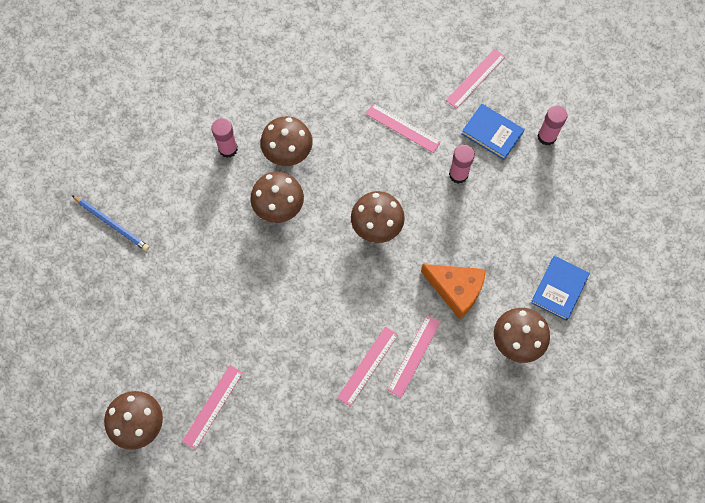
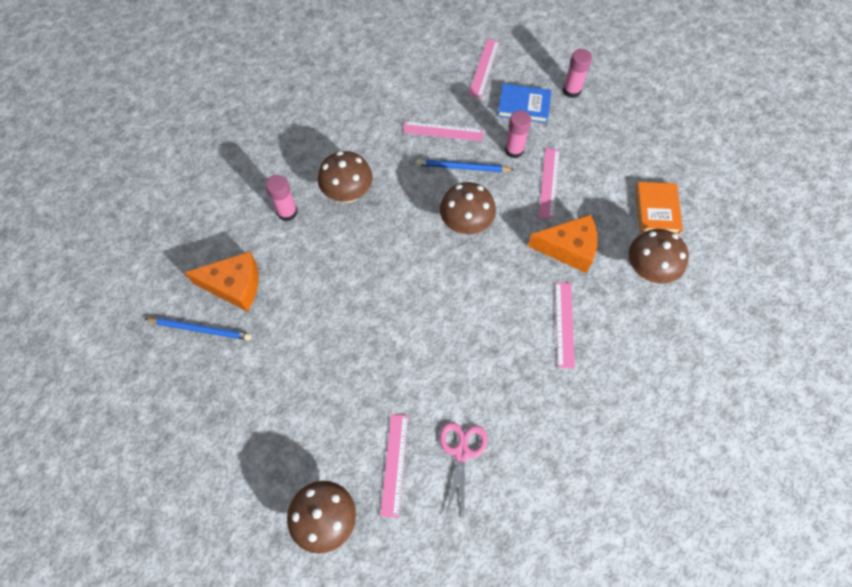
camera: 25 degrees left, 5 degrees down
brown mushroom [250,172,304,223] -> none
pink ruler [337,327,398,406] -> pink ruler moved to [539,148,560,219]
blue book [531,256,590,321] -> orange book [636,182,683,234]
none -> orange cheese [184,251,258,312]
none -> blue pencil [416,159,514,172]
none -> pink scissors [439,422,488,519]

